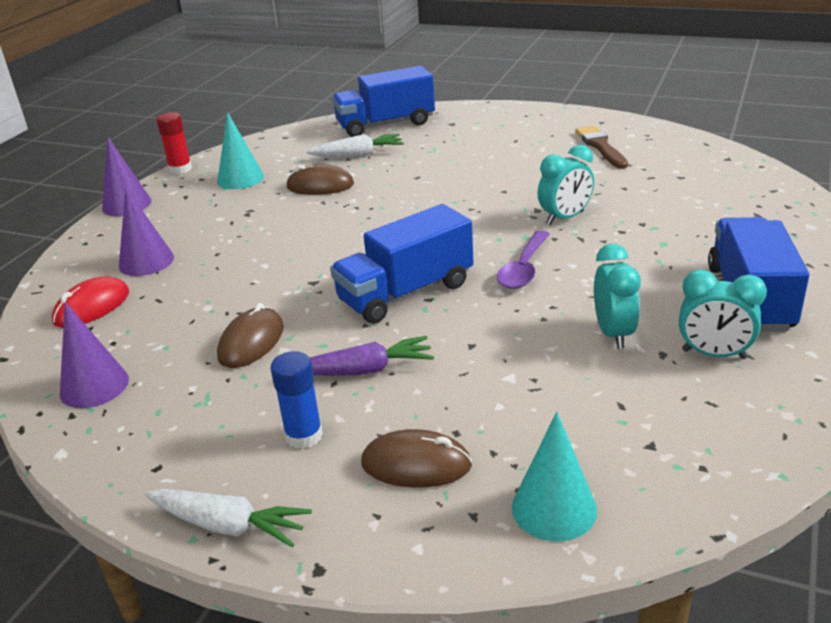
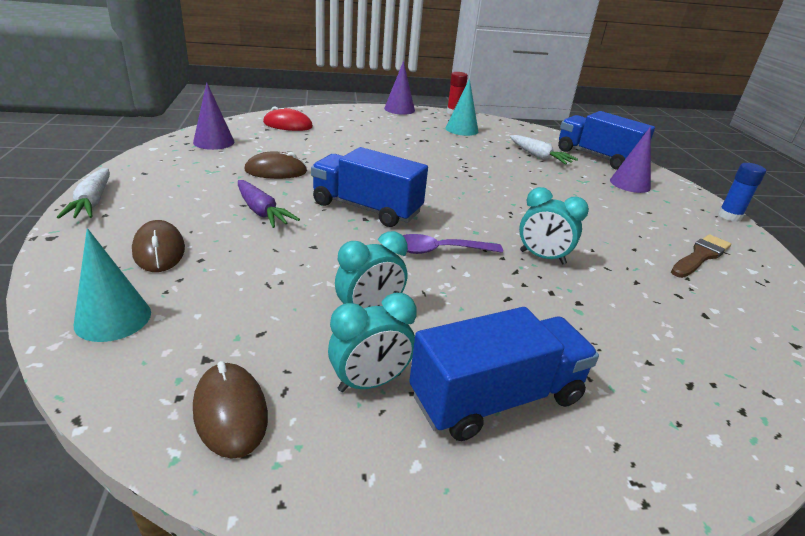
camera: 55 degrees right, 0 degrees up
purple cone [119,188,174,276] -> purple cone moved to [610,127,651,193]
blue glue stick [271,351,323,449] -> blue glue stick moved to [718,163,766,222]
brown mouse [286,164,354,195] -> brown mouse moved to [193,361,268,459]
turquoise clock [679,270,767,359] -> turquoise clock turned 105 degrees counterclockwise [328,293,417,392]

